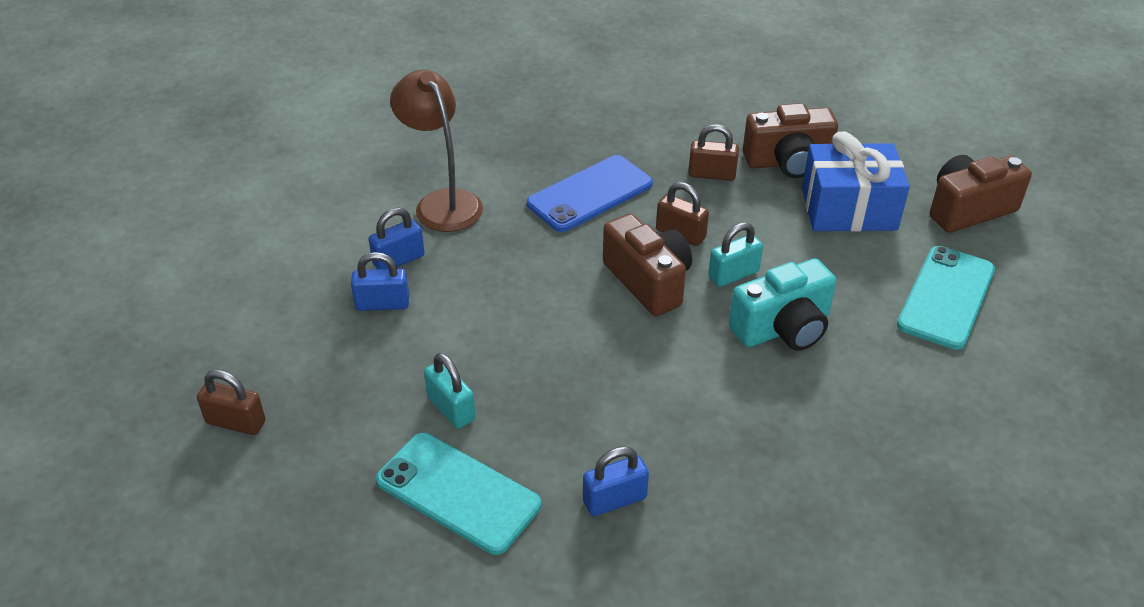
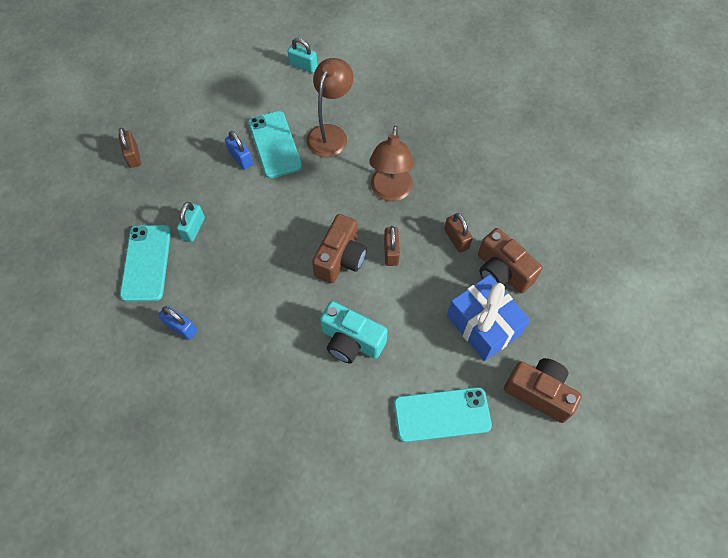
camera: 55 degrees right, 20 degrees up
blue padlock [369,208,425,269] -> turquoise phone [248,111,302,179]
blue phone [527,155,653,232] -> brown lamp [370,126,414,201]
turquoise padlock [708,222,763,287] -> turquoise padlock moved to [287,38,317,73]

